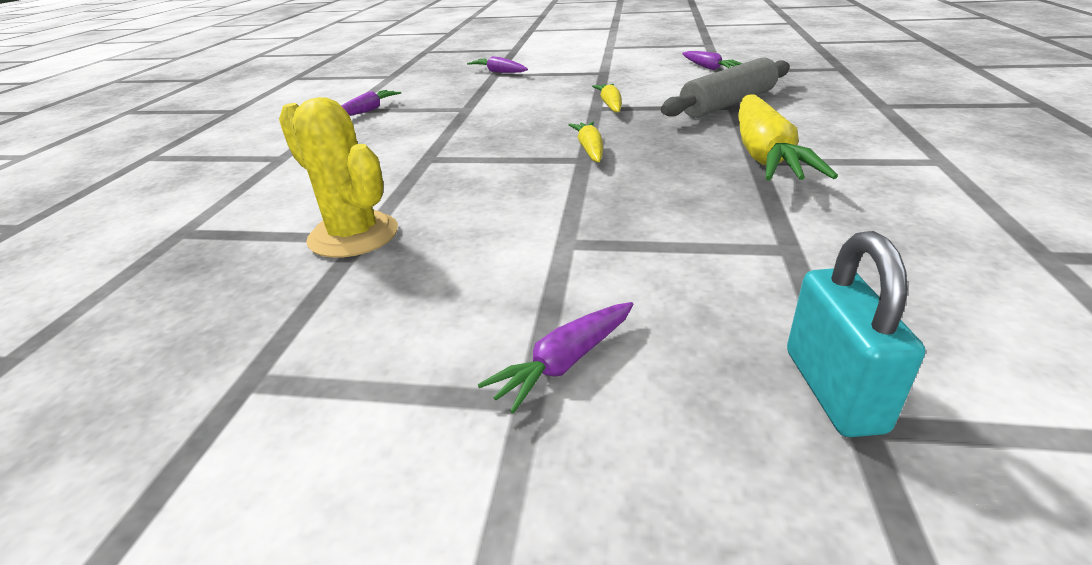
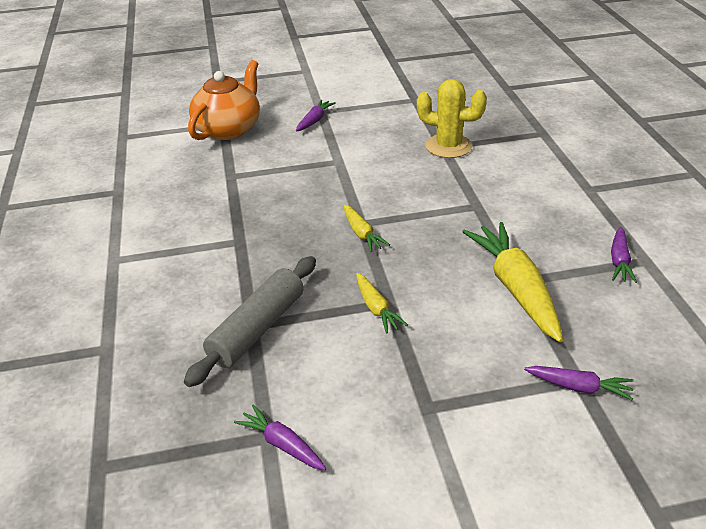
camera: 160 degrees right, 5 degrees up
yellow carrot [738,95,838,181] -> yellow carrot moved to [462,222,563,342]
turquoise padlock [787,231,925,437] -> orange teapot [188,60,260,140]

